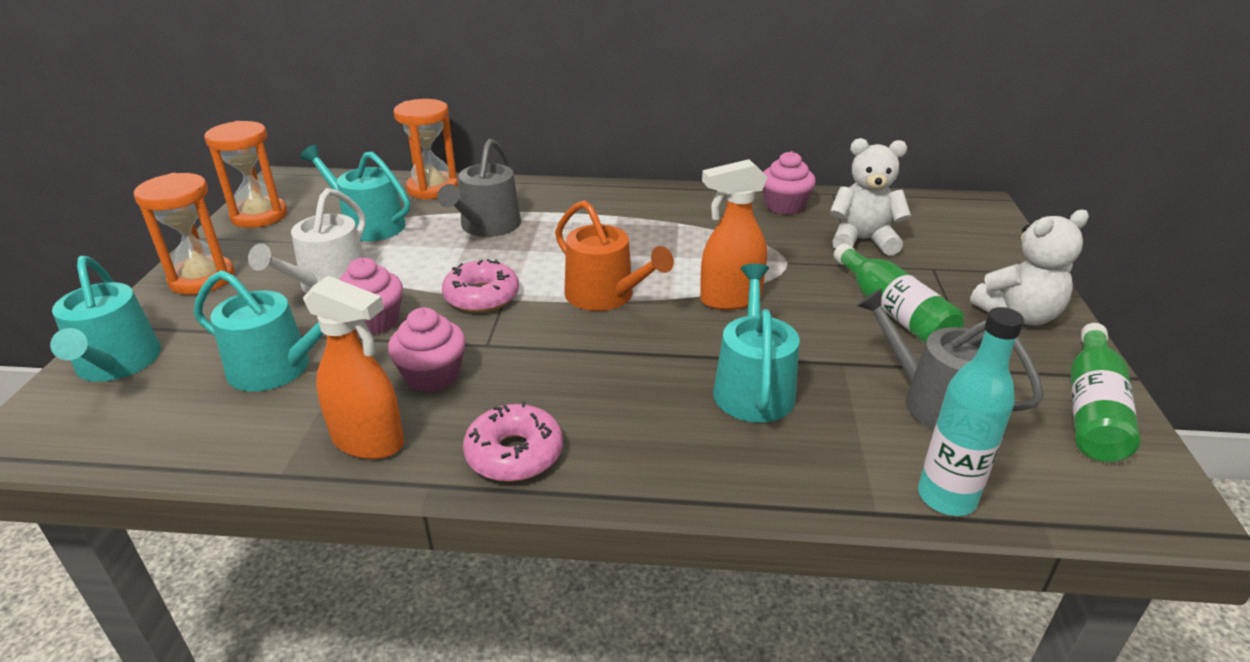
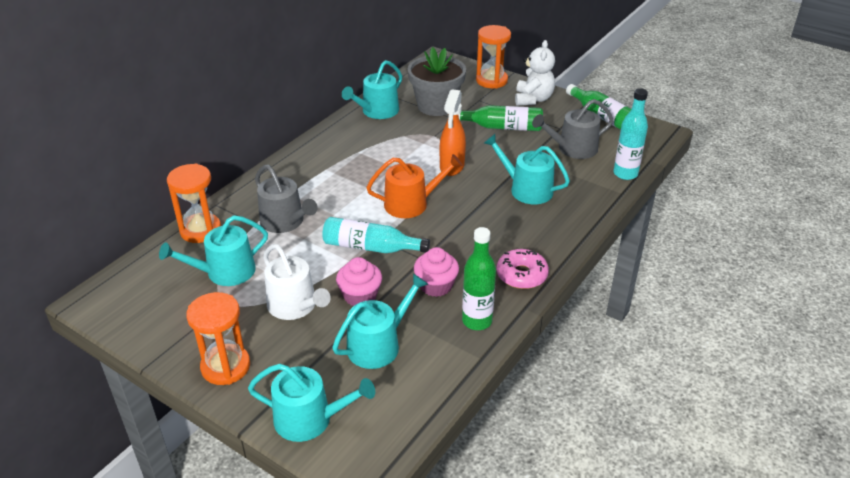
camera: 60 degrees left, 5 degrees up
orange hourglass [204,121,287,228] -> orange hourglass moved to [476,25,511,89]
orange spray bottle [303,276,404,459] -> green bottle [462,227,496,330]
pink donut [442,259,519,313] -> turquoise bottle [322,217,430,253]
pink cupcake [763,151,816,215] -> turquoise watering can [342,60,402,119]
white teddy bear [830,138,911,256] -> grey flower pot [408,47,466,116]

